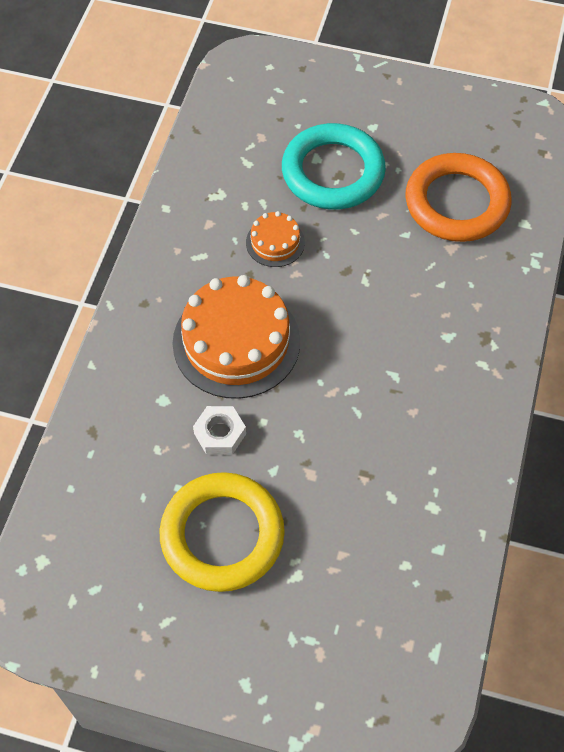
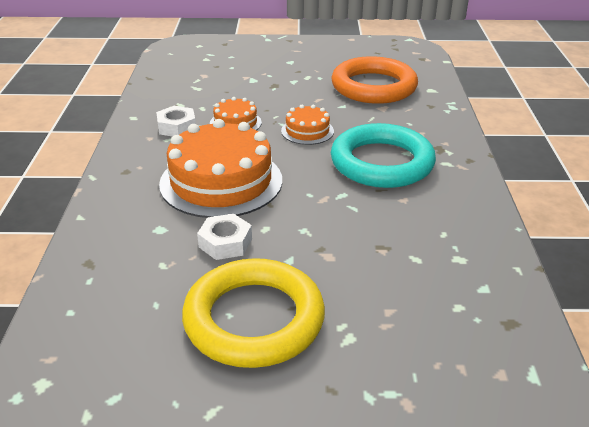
camera: 15 degrees left, 25 degrees down
turquoise ring [282,123,386,209] -> turquoise ring moved to [331,123,436,188]
none -> white nut [156,106,196,137]
none -> orange cake [281,105,334,145]

